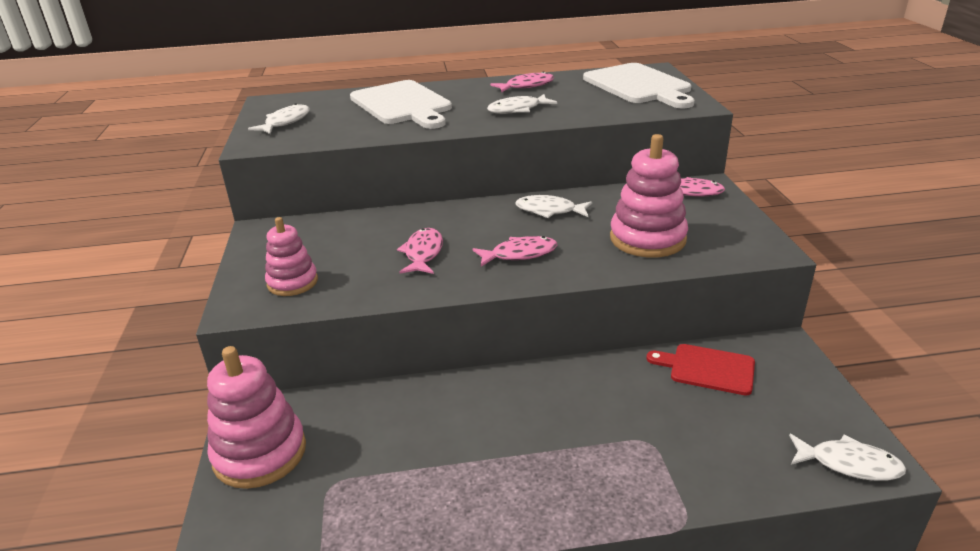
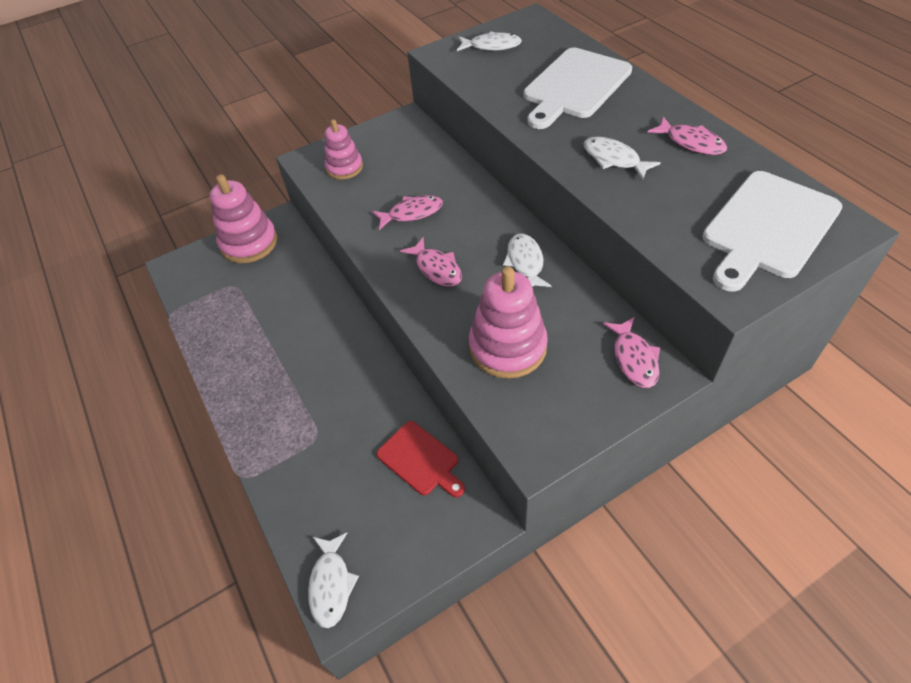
camera: 70 degrees right, 20 degrees up
red cutting board [646,344,755,396] -> red cutting board turned 135 degrees clockwise [377,421,465,497]

